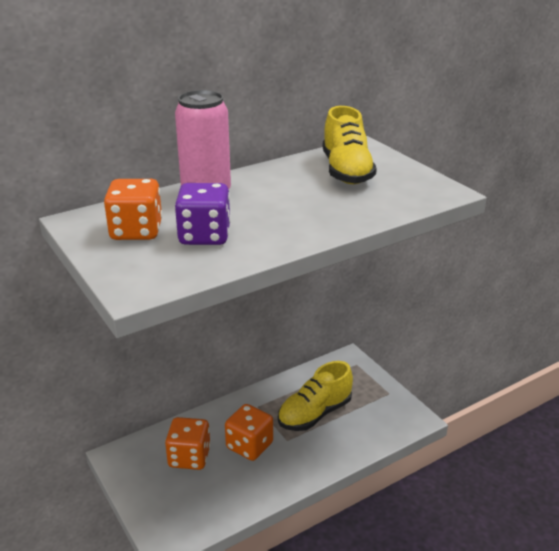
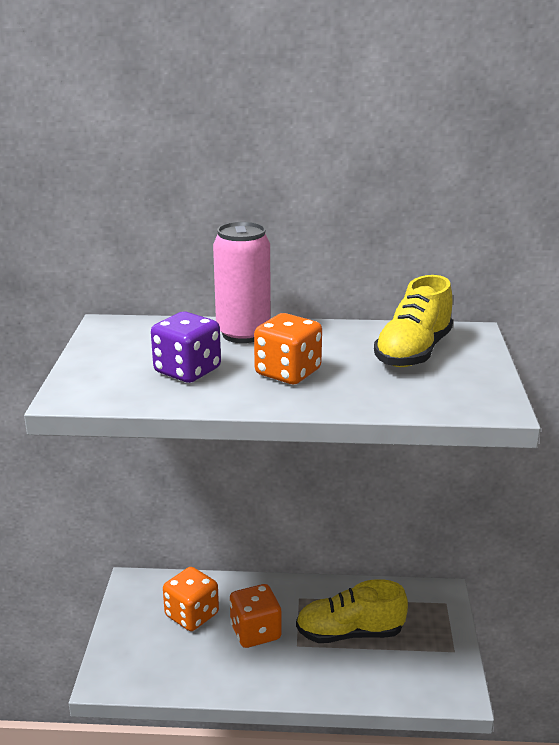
camera: 35 degrees right, 5 degrees down
orange dice [104,179,162,240] -> orange dice moved to [254,313,322,384]

